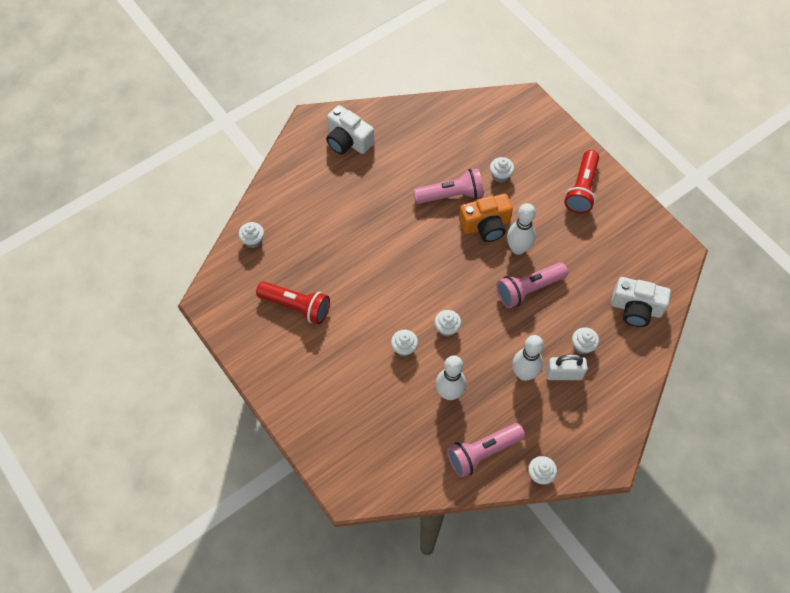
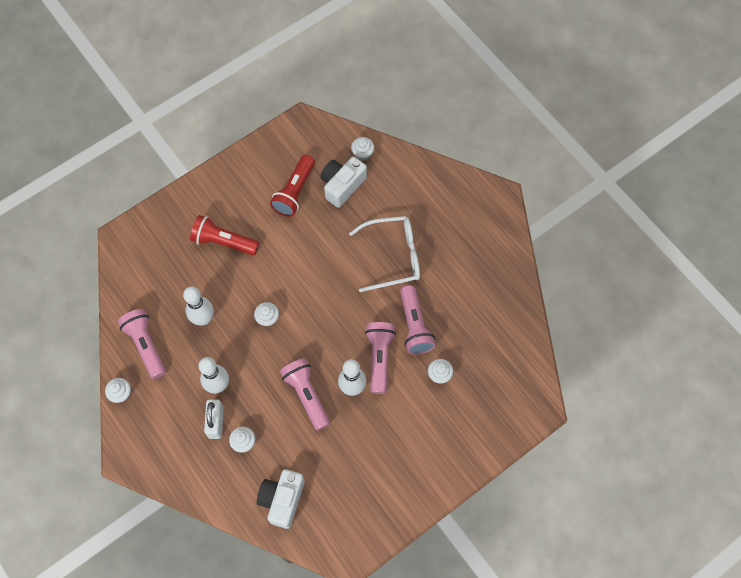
camera: 90 degrees right, 5 degrees up
white camera [326,105,374,154] -> white camera moved to [320,157,367,208]
white cupcake [391,330,418,356] -> none
orange camera [459,194,513,242] -> pink flashlight [365,322,396,394]
red flashlight [564,150,599,214] -> red flashlight moved to [190,215,259,255]
none -> white glasses [349,216,420,292]

